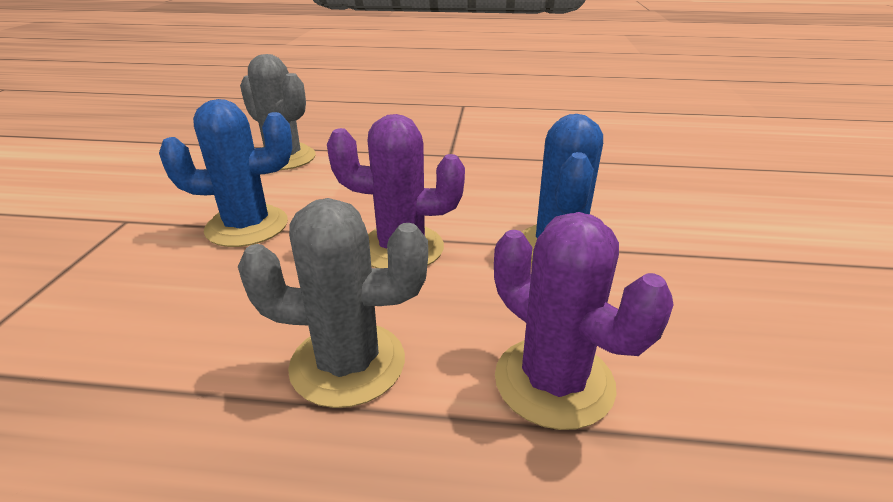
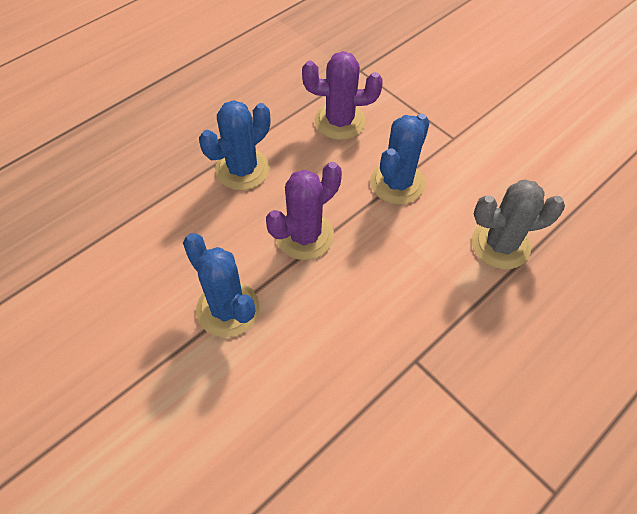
camera: 130 degrees right, 25 degrees up
grey cactus [238,198,428,408] -> blue cactus [199,100,270,190]
purple cactus [494,212,674,430] -> purple cactus moved to [302,51,383,140]

